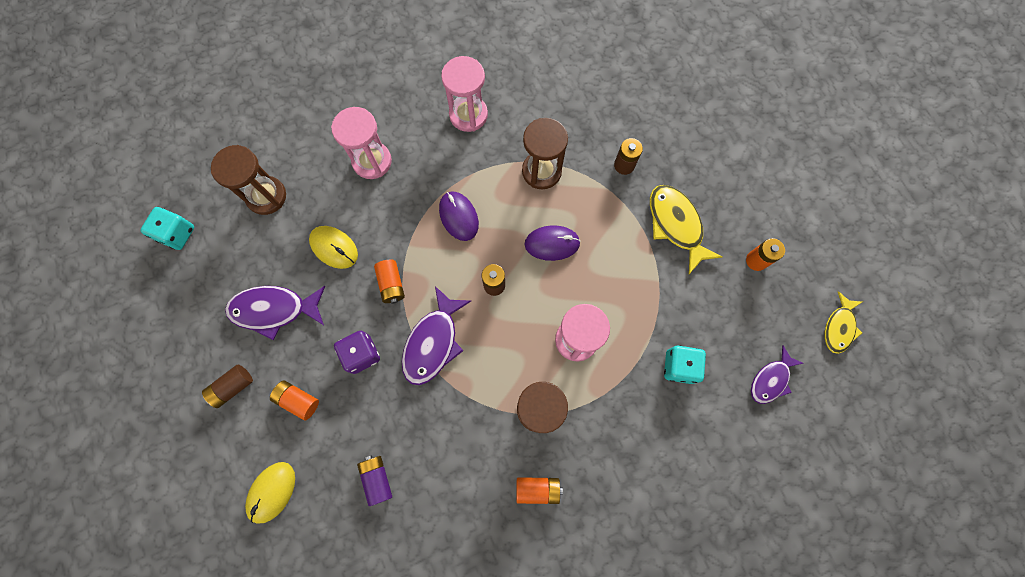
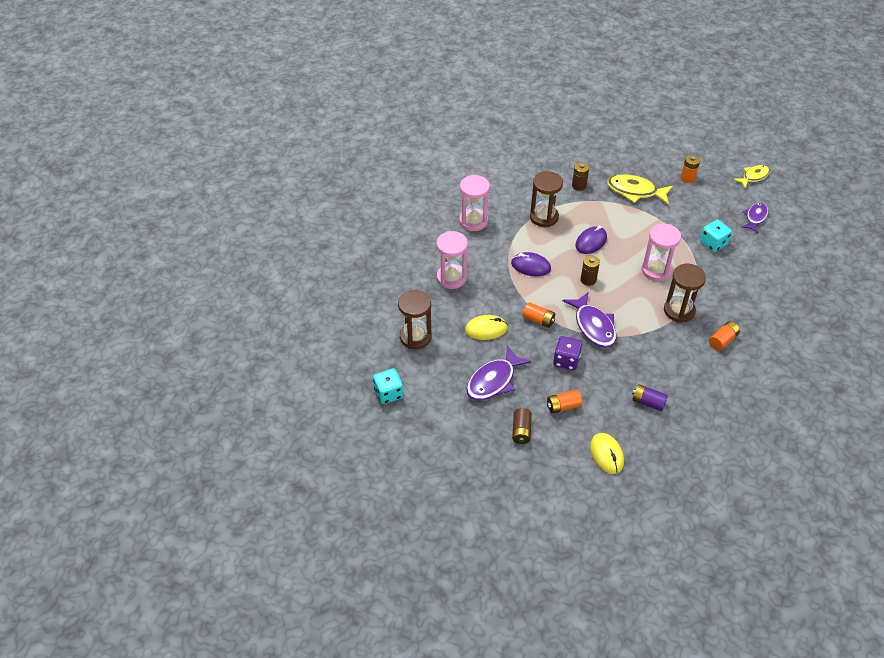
camera: 45 degrees left, 25 degrees down
purple fish [751,345,803,404] -> purple fish turned 150 degrees counterclockwise [741,202,768,233]
yellow fish [825,291,862,354] -> yellow fish turned 105 degrees counterclockwise [733,165,770,189]

